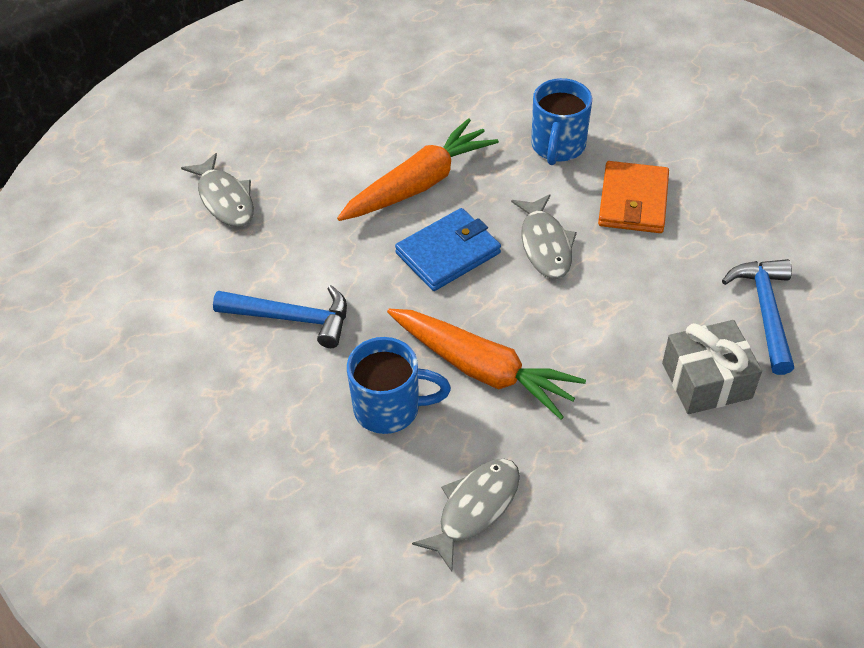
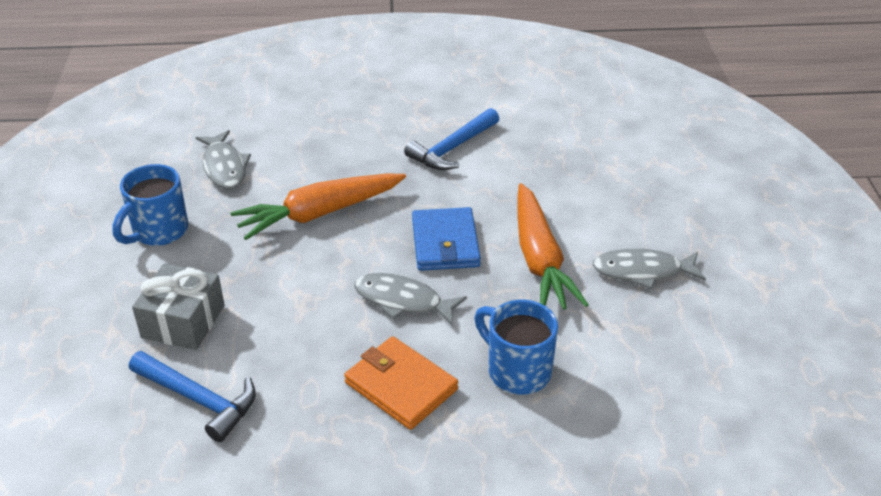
camera: 120 degrees right, 10 degrees down
grey fish [181,153,254,227] -> grey fish moved to [592,248,706,289]
blue mug [347,337,451,434] -> blue mug moved to [112,164,188,246]

